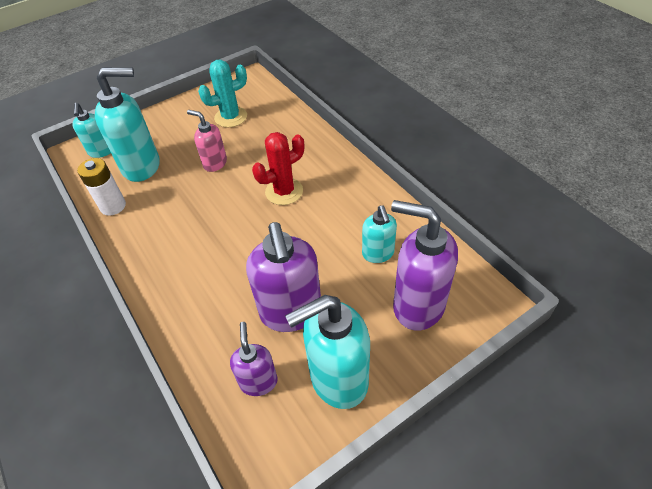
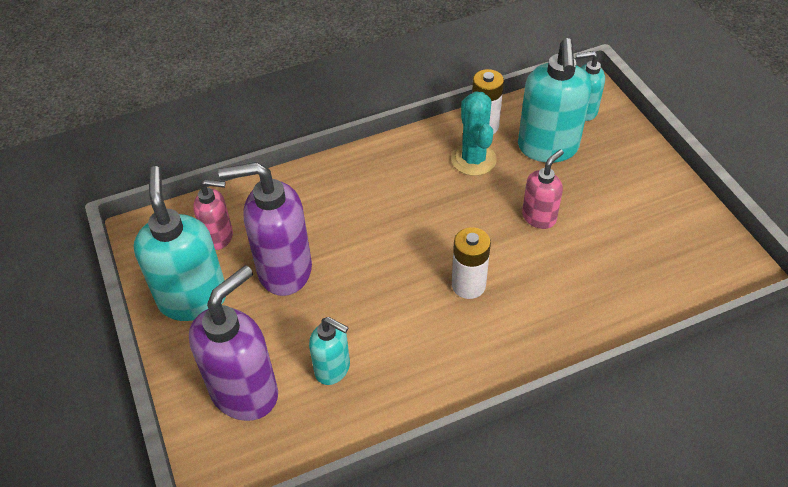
camera: 100 degrees right, 0 degrees up
turquoise cactus [198,60,247,127] -> turquoise cactus moved to [451,91,497,176]
purple soap dispenser [230,322,278,396] -> pink soap dispenser [193,179,233,250]
red cactus [252,132,304,205] -> white battery [452,227,491,299]
turquoise soap dispenser [362,205,397,263] -> turquoise soap dispenser turned 150 degrees counterclockwise [309,317,350,385]

